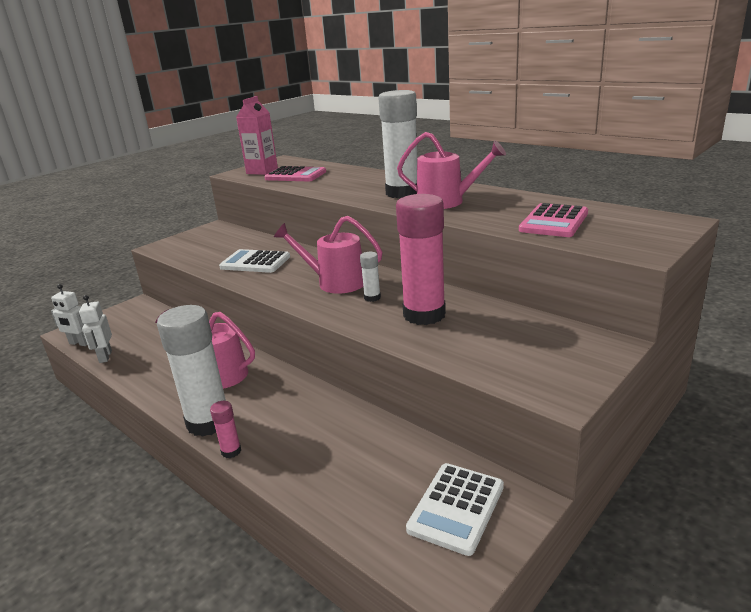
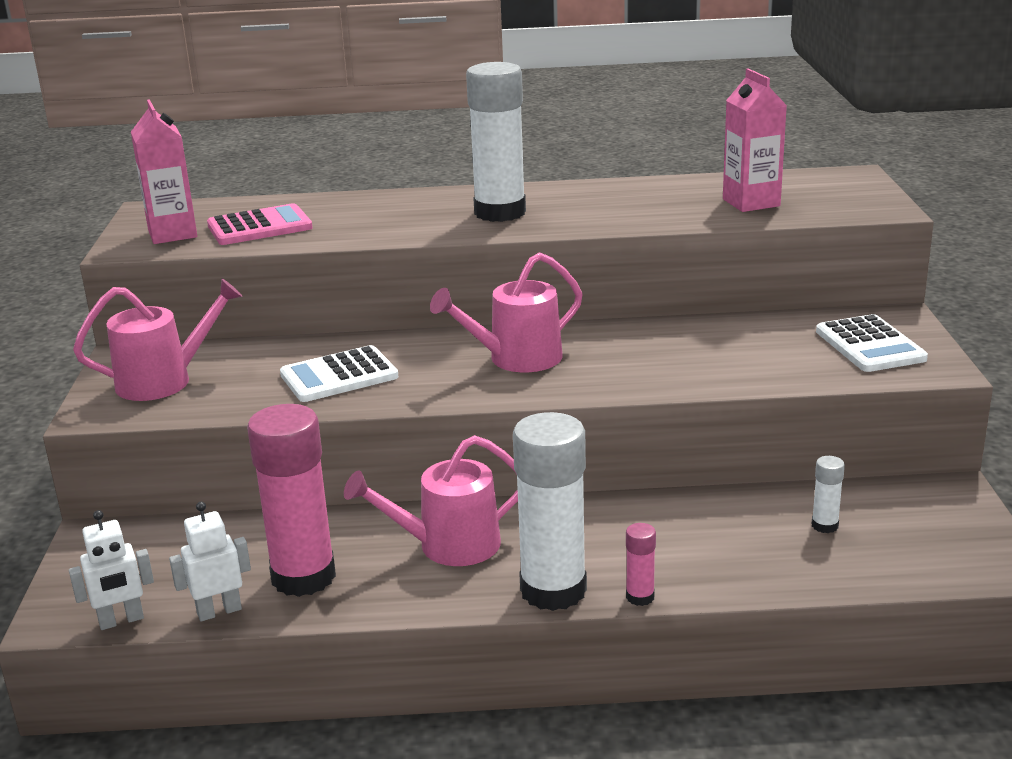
camera: 45 degrees left, 0 degrees up
white robot [79,295,112,363] -> white robot turned 120 degrees clockwise [169,502,251,621]
white glue stick [360,252,381,302] -> white glue stick moved to [811,456,845,533]
pink glue stick [396,194,446,325] -> pink glue stick moved to [247,404,336,597]
pink watering can [397,132,506,209] -> pink watering can moved to [73,278,243,401]
white calculator [406,463,504,556] -> white calculator moved to [816,314,928,372]
pink calculator [519,203,588,237] -> pink carton [723,68,787,212]

